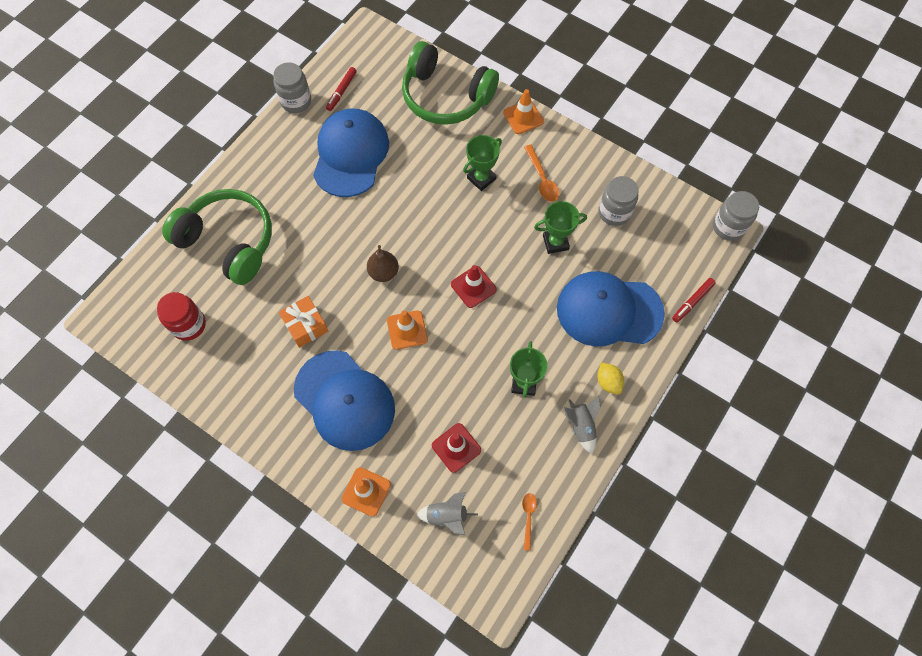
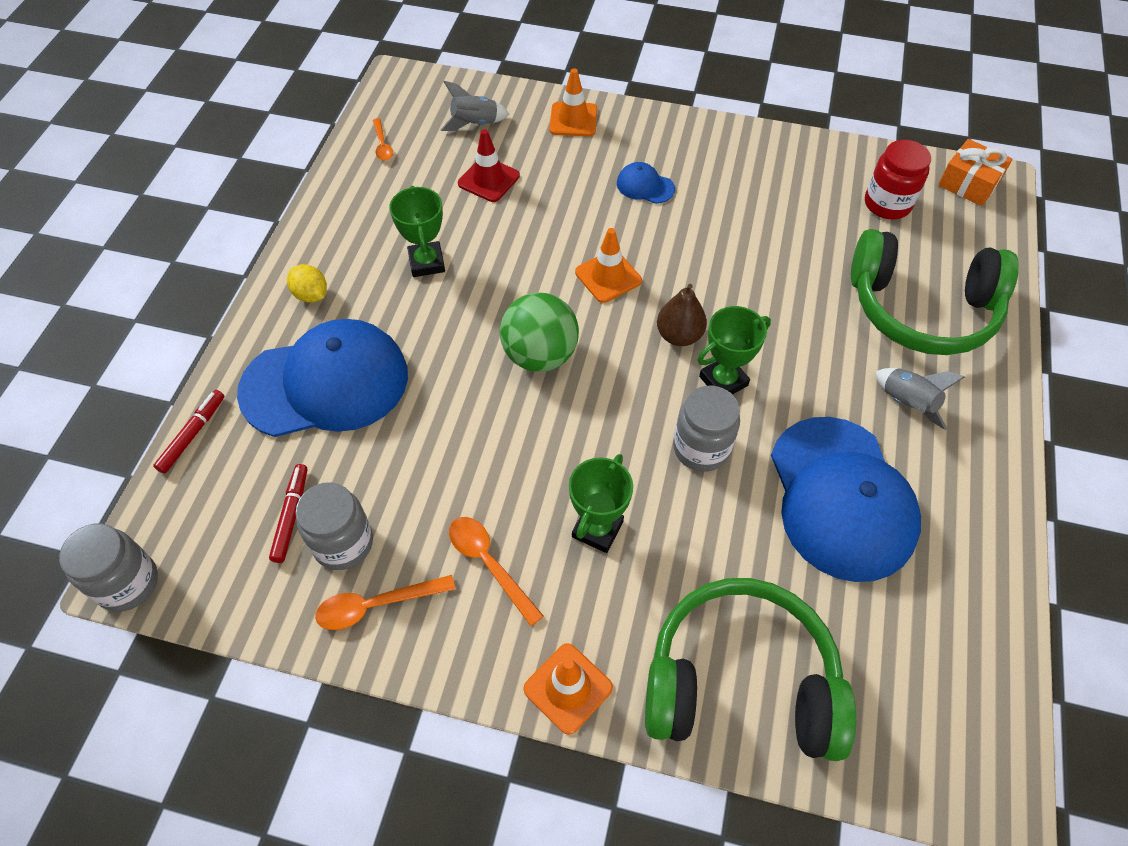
camera: 160 degrees right, 10 degrees down
grey jar [273,62,311,113] -> grey jar moved to [673,386,740,472]
orange gift [279,296,328,348] -> orange gift moved to [938,139,1013,206]
blue cap [294,350,395,451] -> blue cap [617,162,675,204], size x0.41
red marker [326,67,357,111] -> red marker moved to [269,464,308,563]
red traffic cone [451,265,497,308] -> green ball [500,293,579,372]
green trophy [534,201,587,254] -> green trophy moved to [697,306,771,394]
grey rocket [563,396,600,454] -> grey rocket moved to [875,368,965,430]
none -> orange spoon [315,575,456,630]

